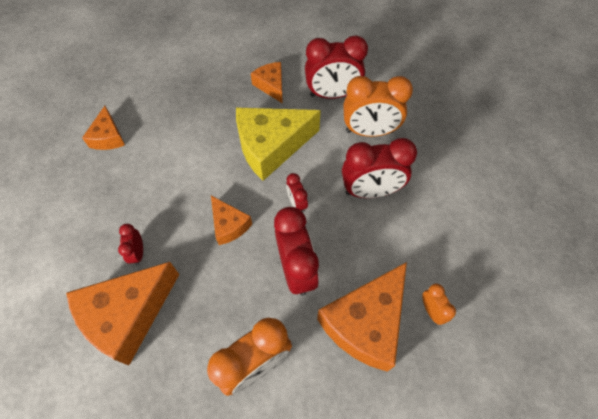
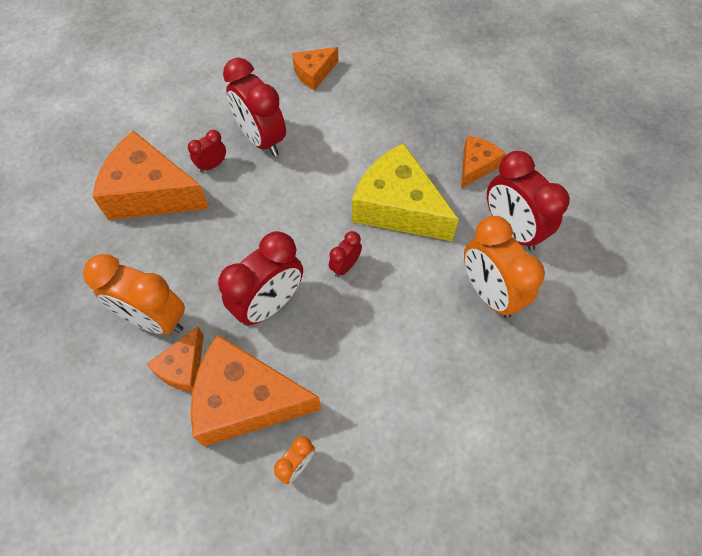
camera: 60 degrees right, 0 degrees up
orange cheese [211,196,252,245] -> orange cheese moved to [146,327,204,392]
red clock [342,138,417,198] -> red clock moved to [223,58,286,156]

